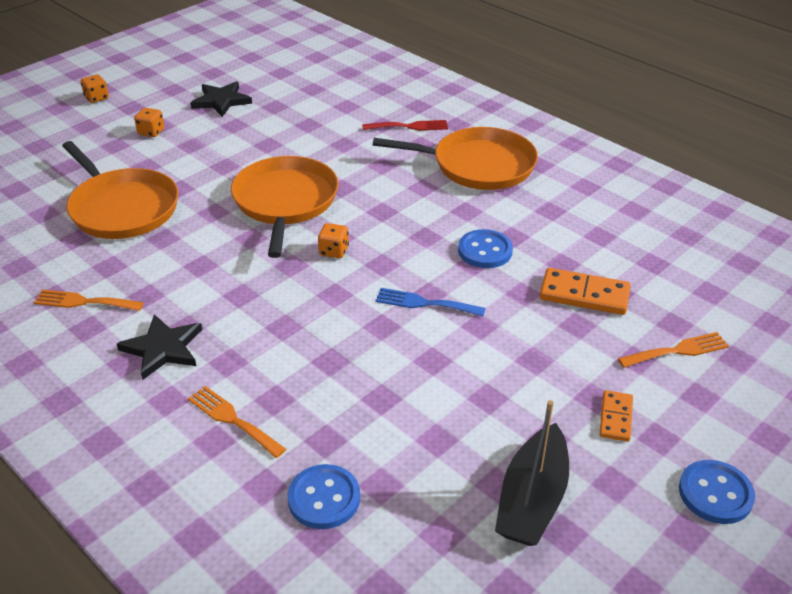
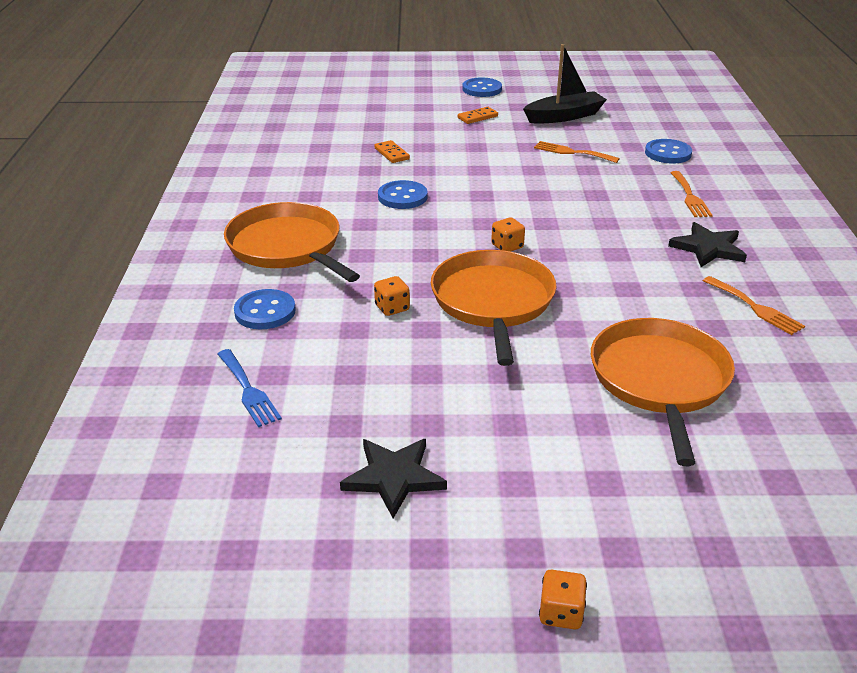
camera: 135 degrees left, 5 degrees down
orange dice [134,108,164,137] -> orange dice moved to [374,276,410,316]
orange pan [231,156,339,258] -> orange pan turned 135 degrees clockwise [431,250,556,366]
red fork [362,120,448,131] -> blue button [234,289,296,329]
blue fork [375,288,486,316] -> blue fork moved to [218,349,282,427]
orange domino [540,268,631,315] -> orange domino [374,140,410,163], size x0.60
orange fork [618,332,729,368] -> orange fork moved to [534,141,620,163]

